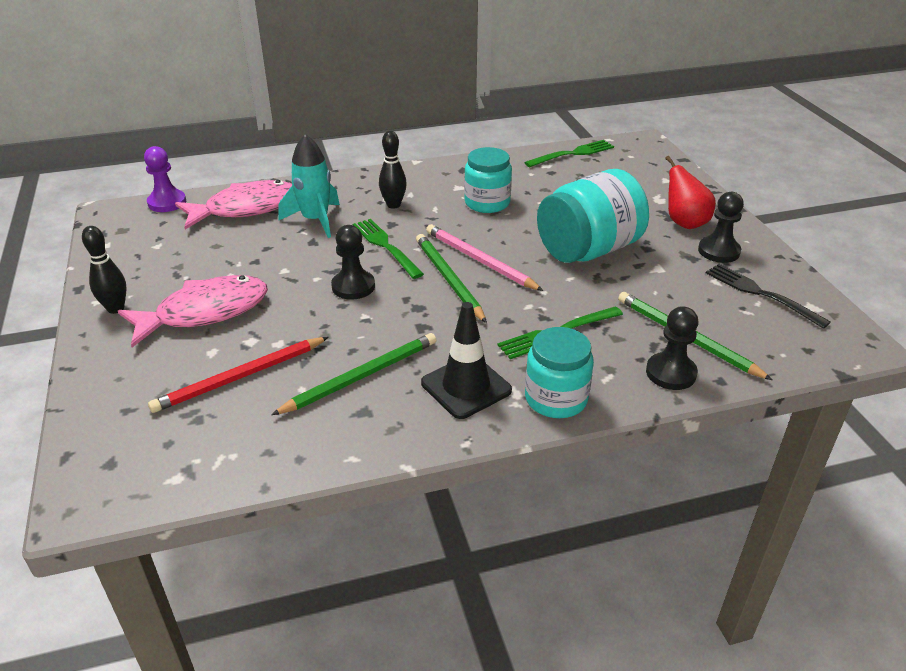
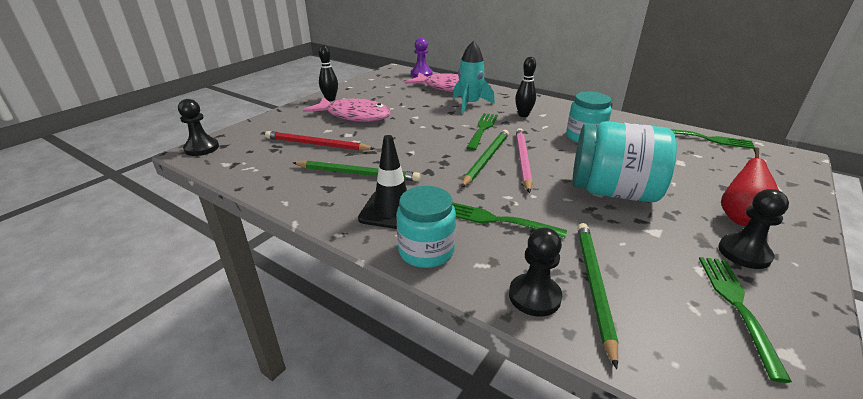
camera: 50 degrees right, 5 degrees down
black pawn [331,225,375,300] -> black pawn moved to [178,99,219,156]
black fork [706,264,831,329] -> green fork [699,257,792,383]

